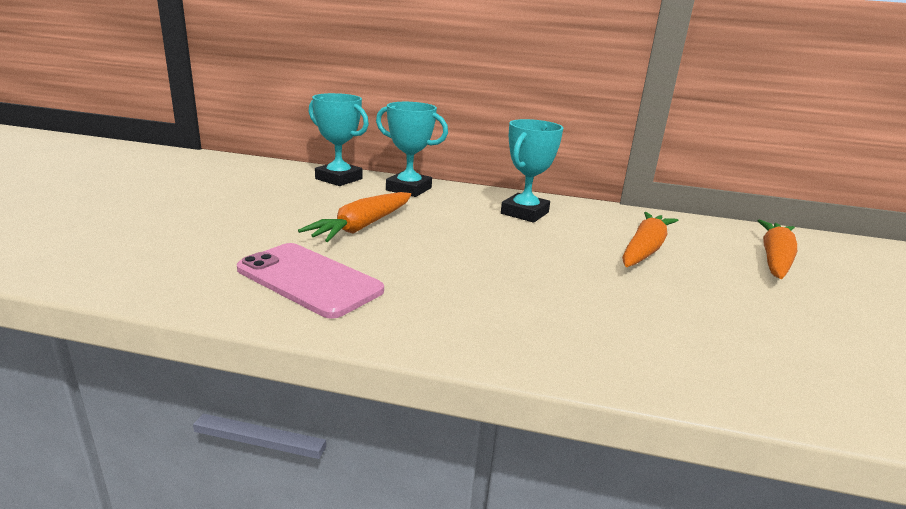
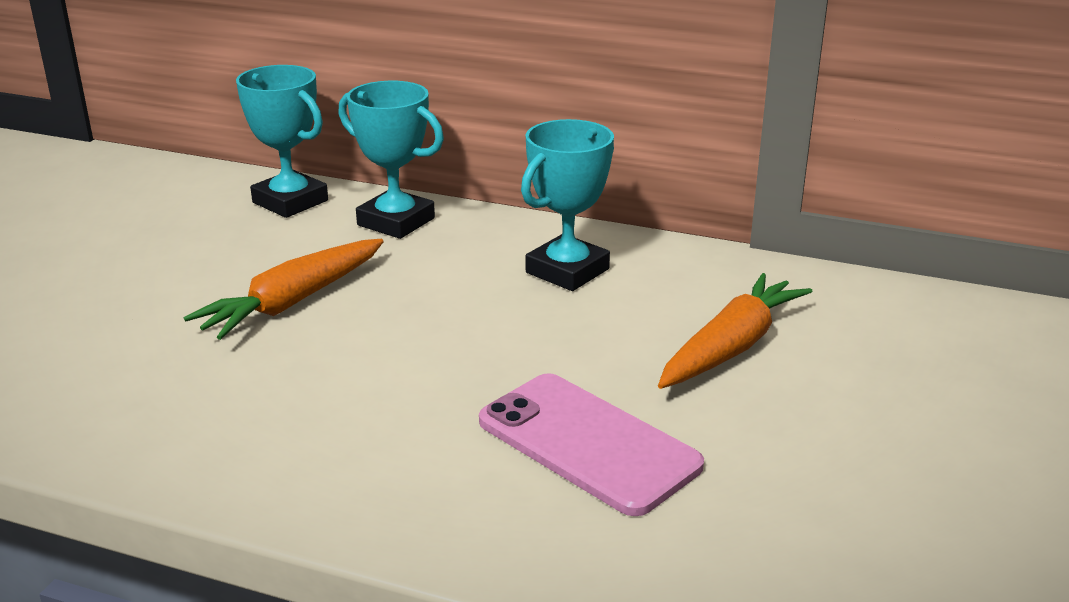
camera: 10 degrees right, 5 degrees up
pink phone [237,243,384,319] -> pink phone moved to [479,373,704,516]
orange carrot [757,219,797,279] -> none

